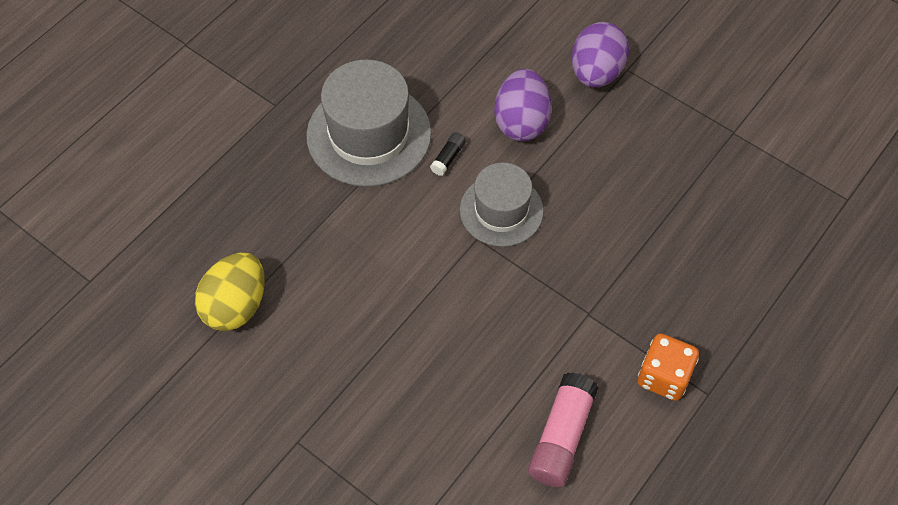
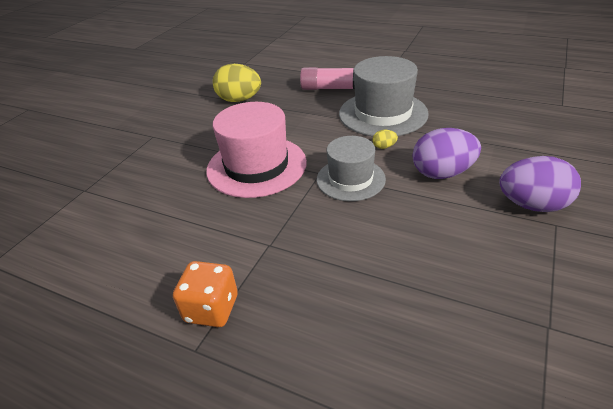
camera: 80 degrees right, 20 degrees down
black glue stick [430,132,466,176] -> yellow egg [372,130,398,149]
pink glue stick [528,373,599,487] -> pink glue stick moved to [300,67,355,90]
none -> pink hat [206,102,307,198]

